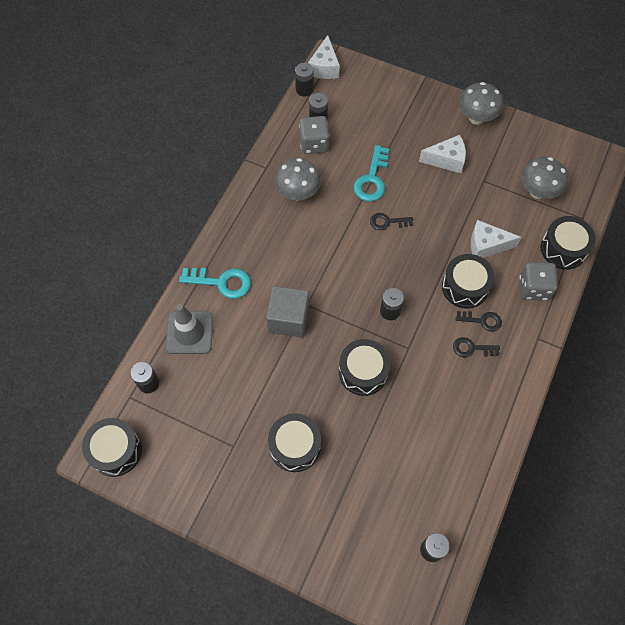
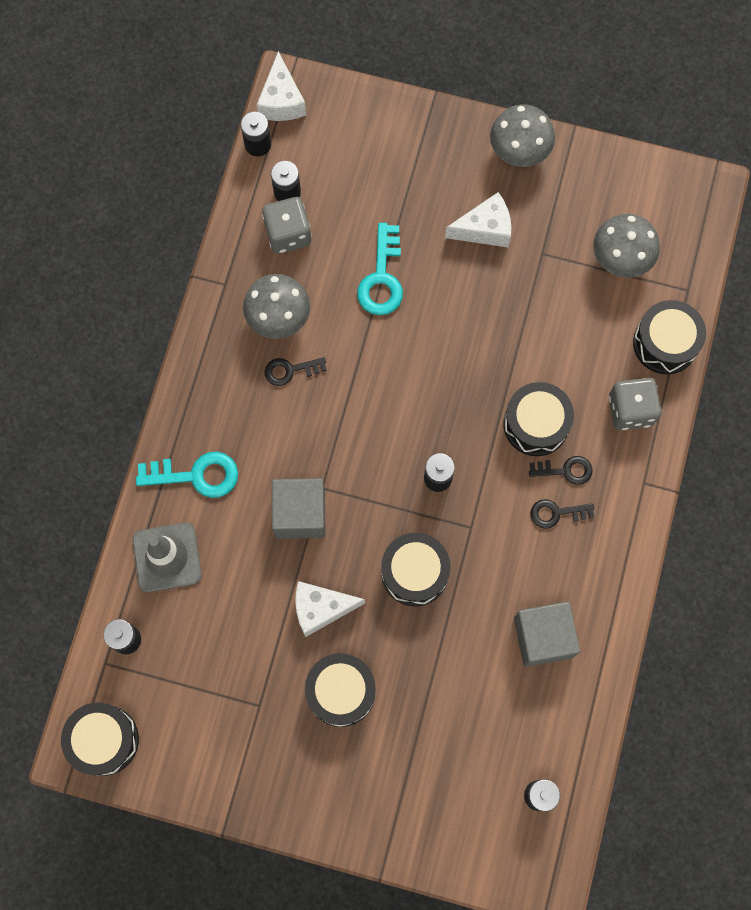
camera: 10 degrees left, 10 degrees up
black key [370,213,413,230] -> black key moved to [265,357,327,386]
white cheese [471,220,521,258] -> white cheese moved to [295,581,365,637]
none -> grey cube [514,601,580,667]

